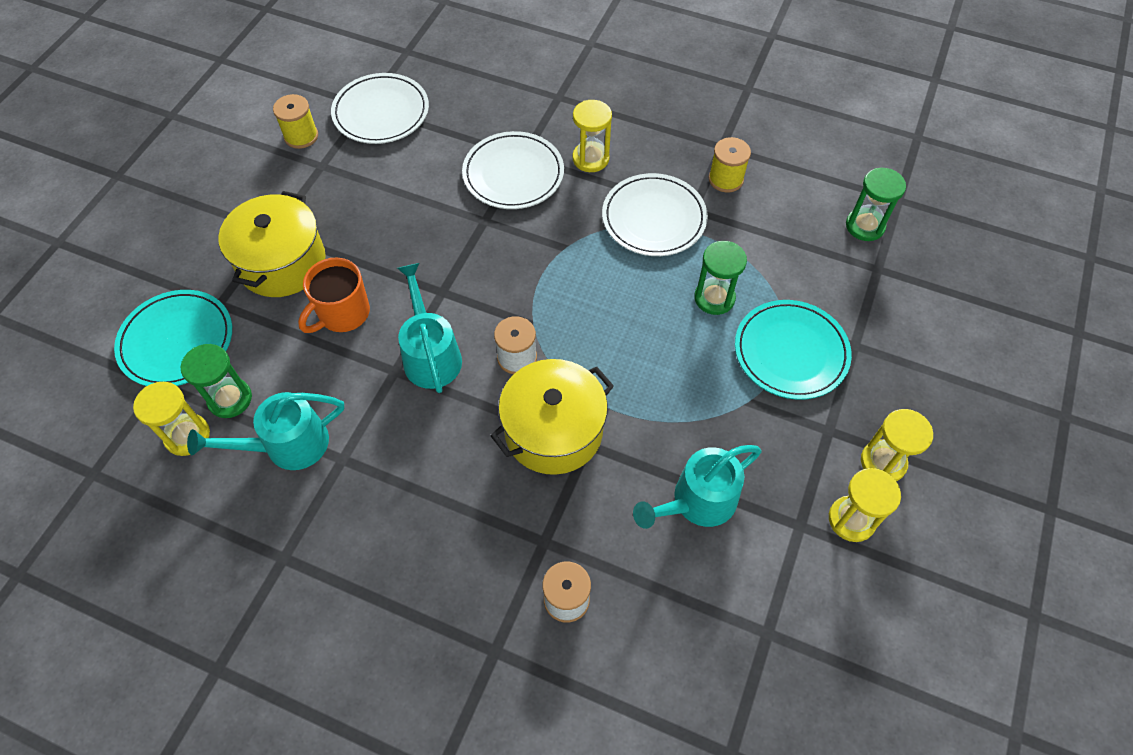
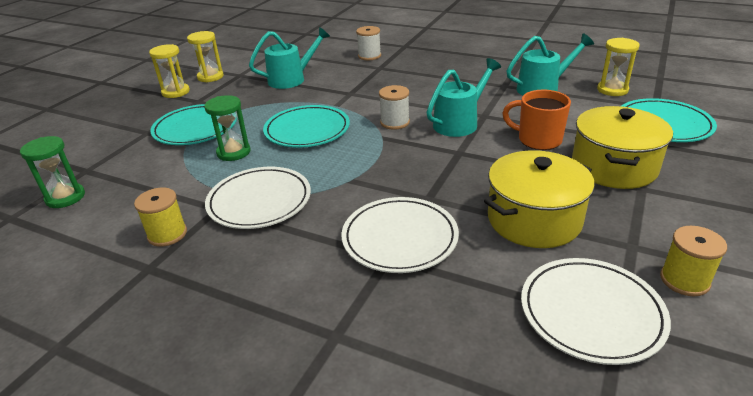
camera: 175 degrees left, 25 degrees down
green hourglass [181,344,252,418] -> none
orange mug [298,257,370,333] -> orange mug turned 105 degrees counterclockwise [502,90,571,150]
turquoise watering can [397,263,462,393] -> turquoise watering can turned 120 degrees counterclockwise [426,58,501,137]
yellow pot [491,359,614,475] -> yellow pot moved to [484,150,595,248]
yellow hourglass [572,100,612,172] -> none
none -> turquoise plate [263,105,350,148]

